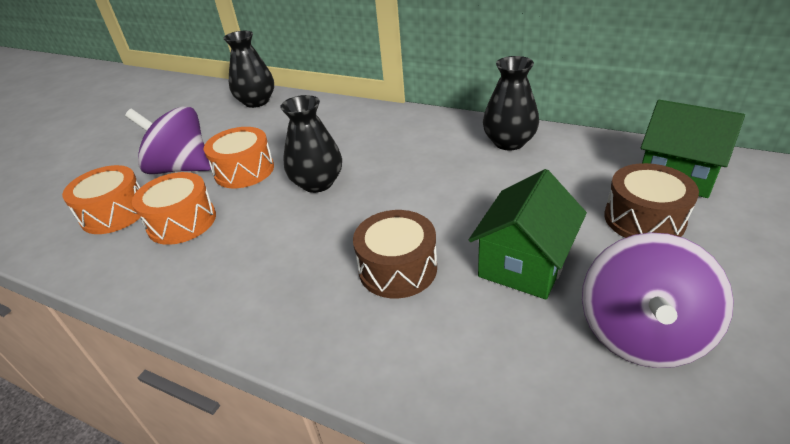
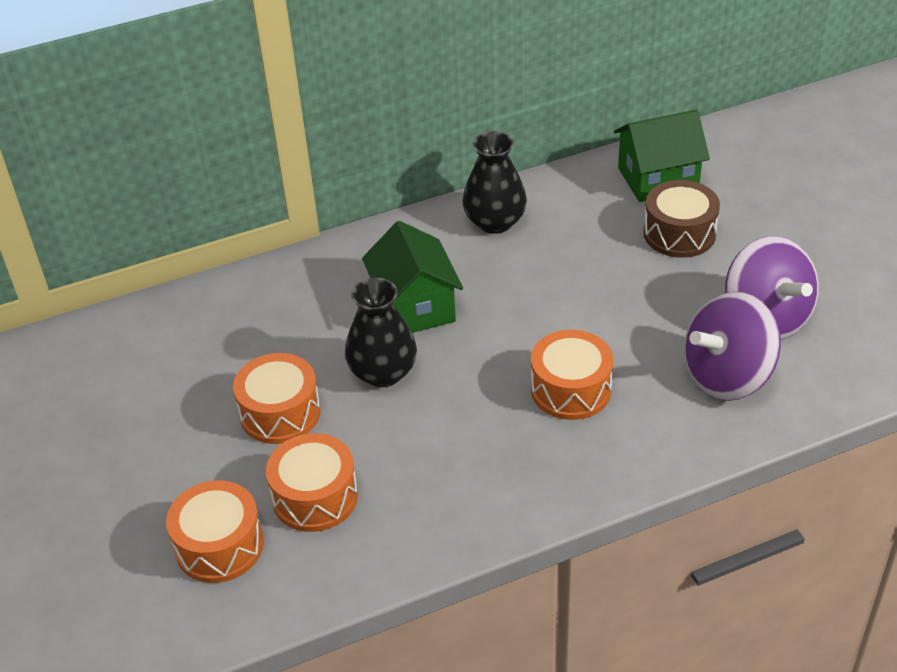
camera: 50 degrees left, 5 degrees up
purple spinning top [125,106,211,174] -> purple spinning top moved to [684,292,781,401]
black vase [223,31,274,108] -> none
brown drum [353,210,437,298] -> orange drum [531,330,613,420]
green house [469,169,587,300] -> green house moved to [362,221,463,333]

